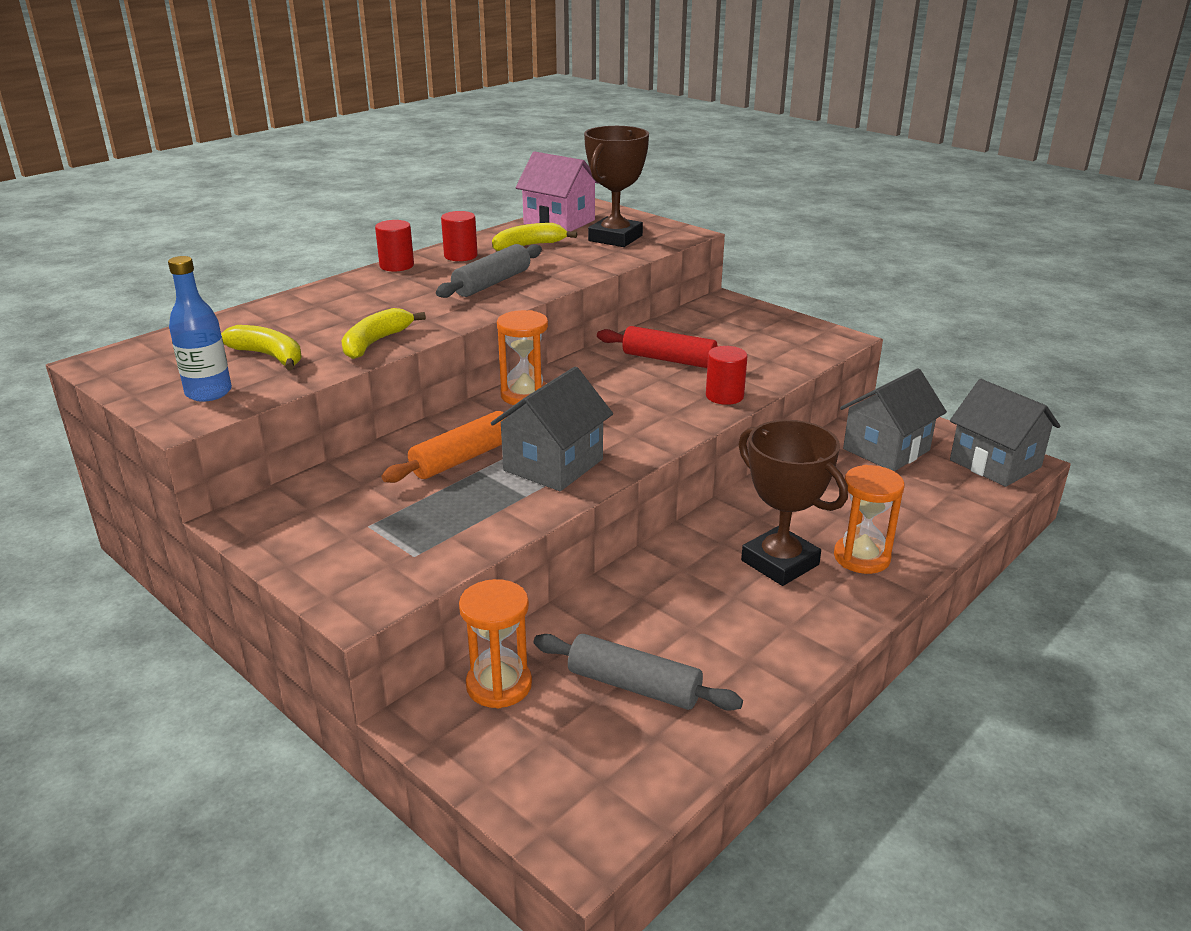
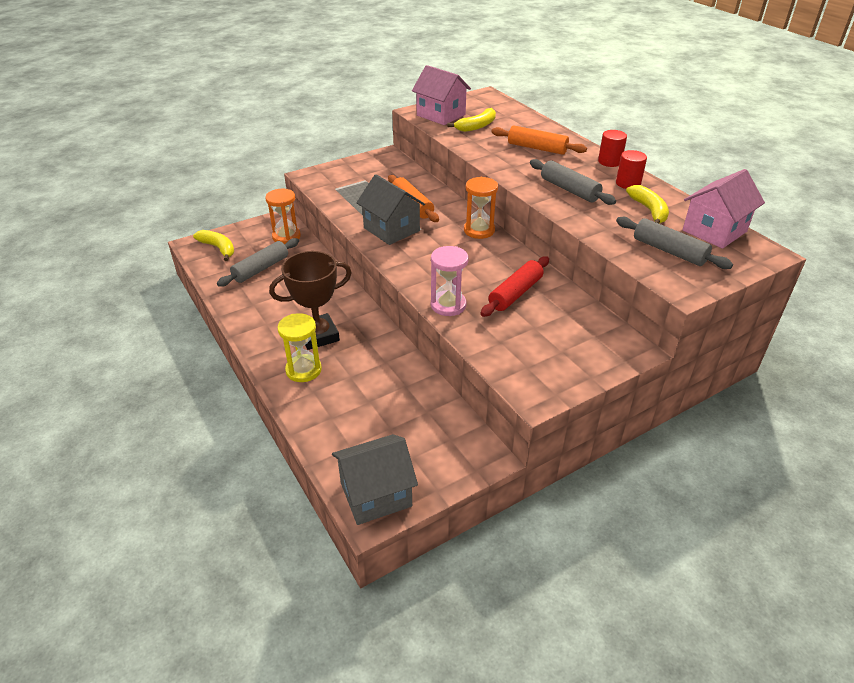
camera: 105 degrees right, 10 degrees up
blue bottle [168,256,232,402] -> pink house [412,65,471,125]
yellow banana [341,308,426,359] -> yellow banana moved to [193,230,234,261]
brown trophy [584,126,649,247] -> grey rolling pin [616,217,733,269]
red cylinder [706,346,747,405] -> pink hourglass [431,246,469,316]
orange hourglass [834,465,905,574] -> yellow hourglass [277,313,322,382]
grey house [840,368,947,471] -> none
none -> orange rolling pin [491,125,587,155]

